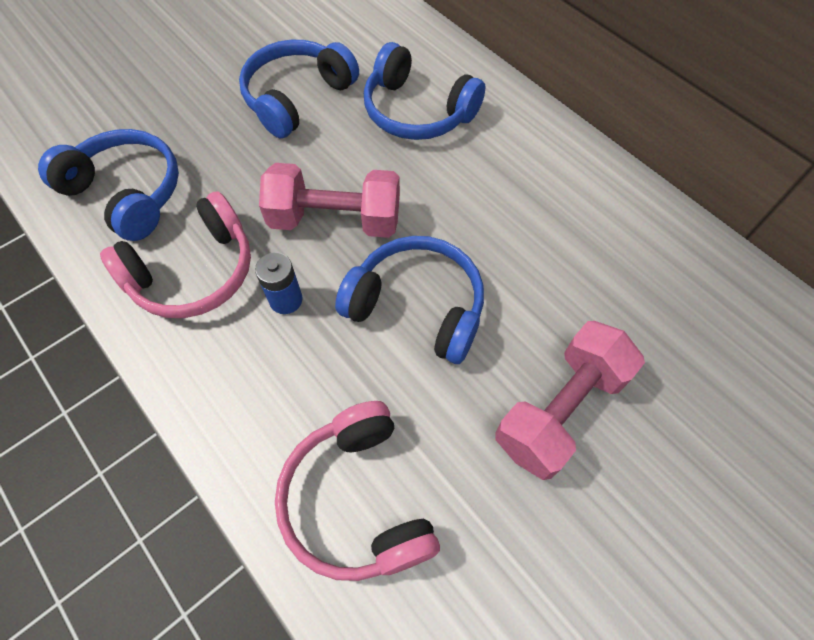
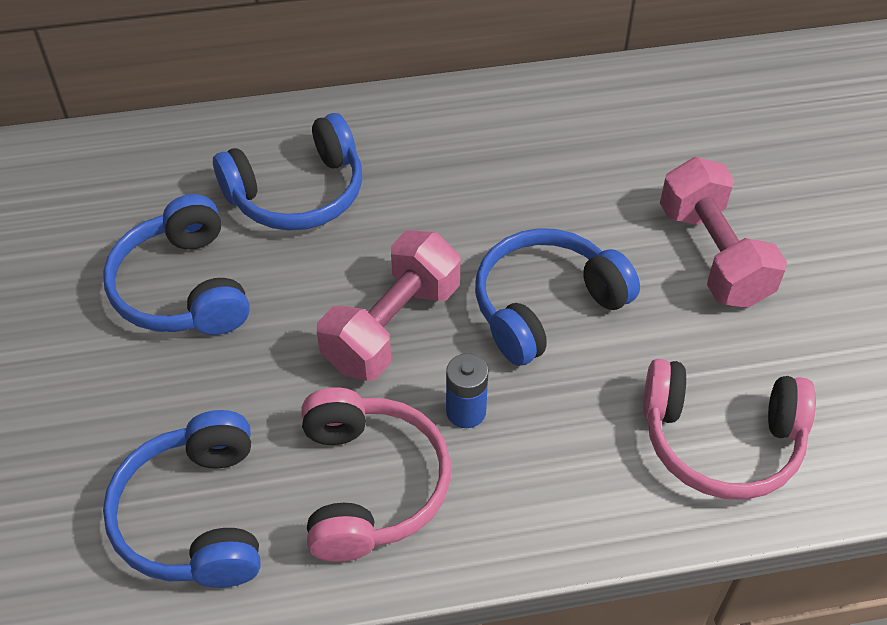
camera: 60 degrees left, 10 degrees down
blue headphones [38,129,179,241] -> blue headphones turned 75 degrees counterclockwise [103,410,260,588]

